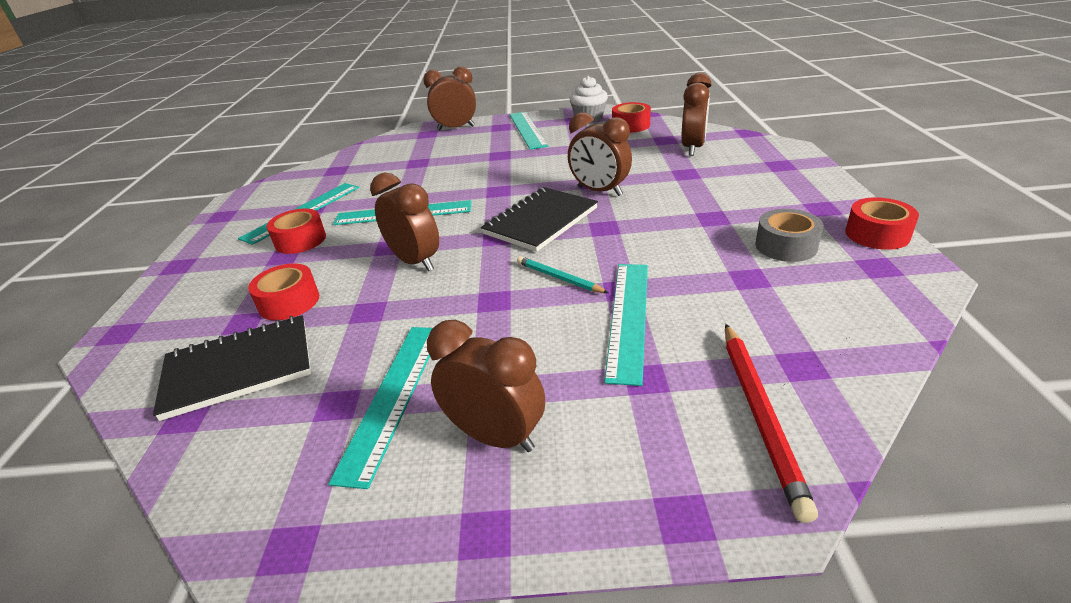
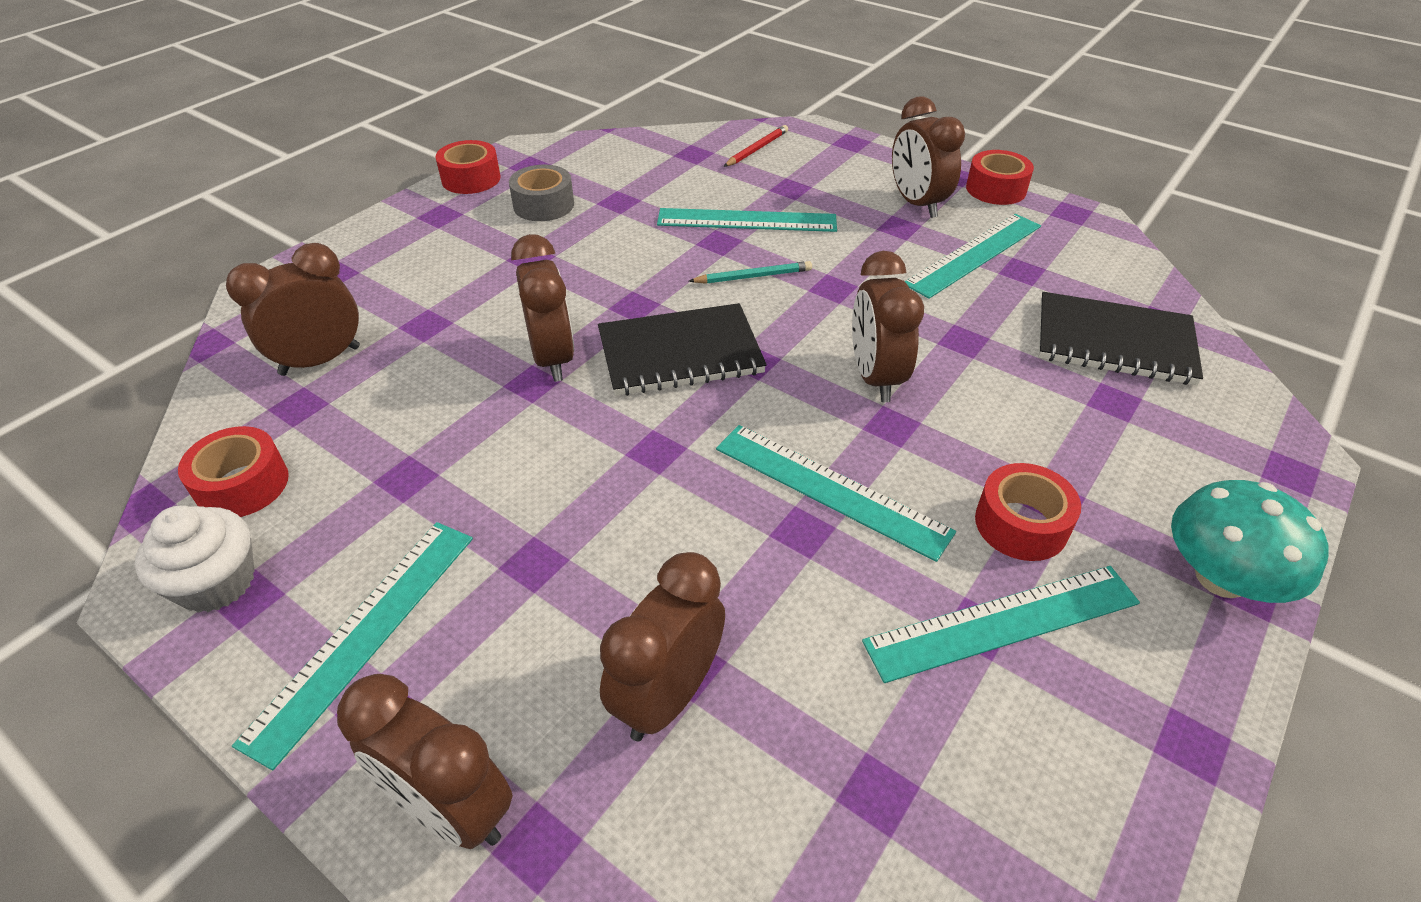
camera: 145 degrees left, 10 degrees up
red tape [248,264,319,320] -> red tape moved to [966,150,1034,205]
turquoise pencil [517,256,608,293] -> turquoise pencil turned 90 degrees counterclockwise [689,261,812,284]
turquoise ruler [604,264,648,386] -> turquoise ruler turned 45 degrees clockwise [657,208,837,232]
red pencil [725,324,818,523] -> red pencil [724,125,788,167], size x0.61
none -> brown clock [600,552,725,741]
none -> turquoise mushroom [1171,480,1329,603]

